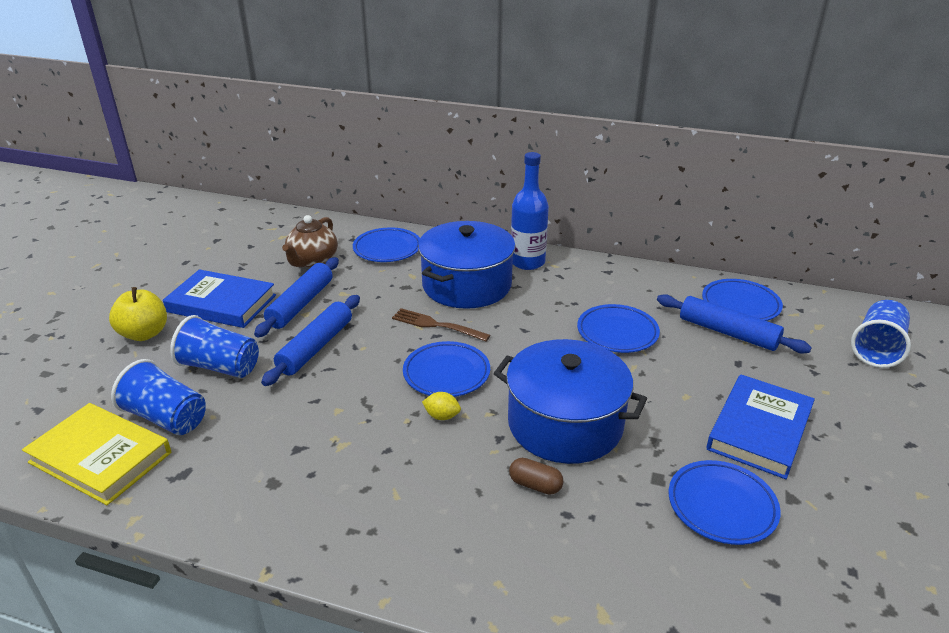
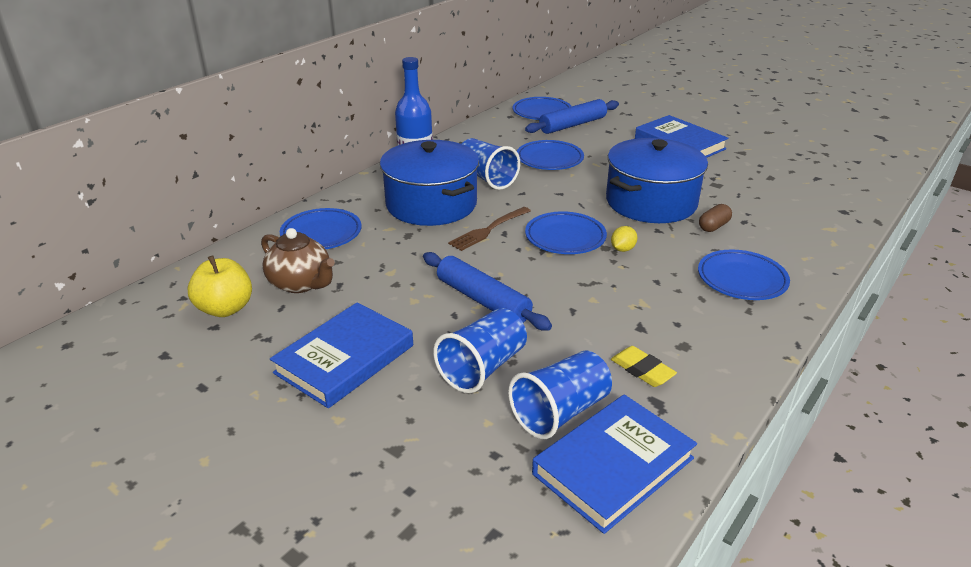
camera: 70 degrees left, 0 degrees up
yellow book [22,403,171,505] -> blue book [532,394,697,534]
yellow apple [109,287,167,341] -> yellow apple moved to [188,255,252,317]
blue rolling pin [254,257,339,337] -> none
blue plate [669,460,781,545] -> blue plate moved to [698,250,790,300]
blue cup [851,300,911,368] -> blue cup moved to [462,138,520,190]
none -> yellow eraser [611,346,677,387]

